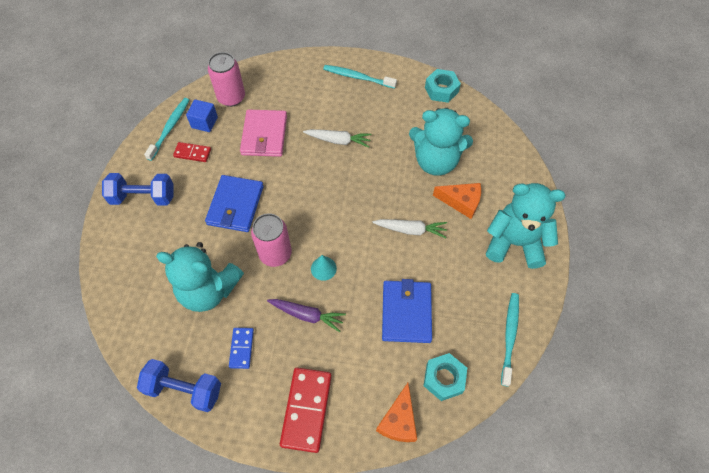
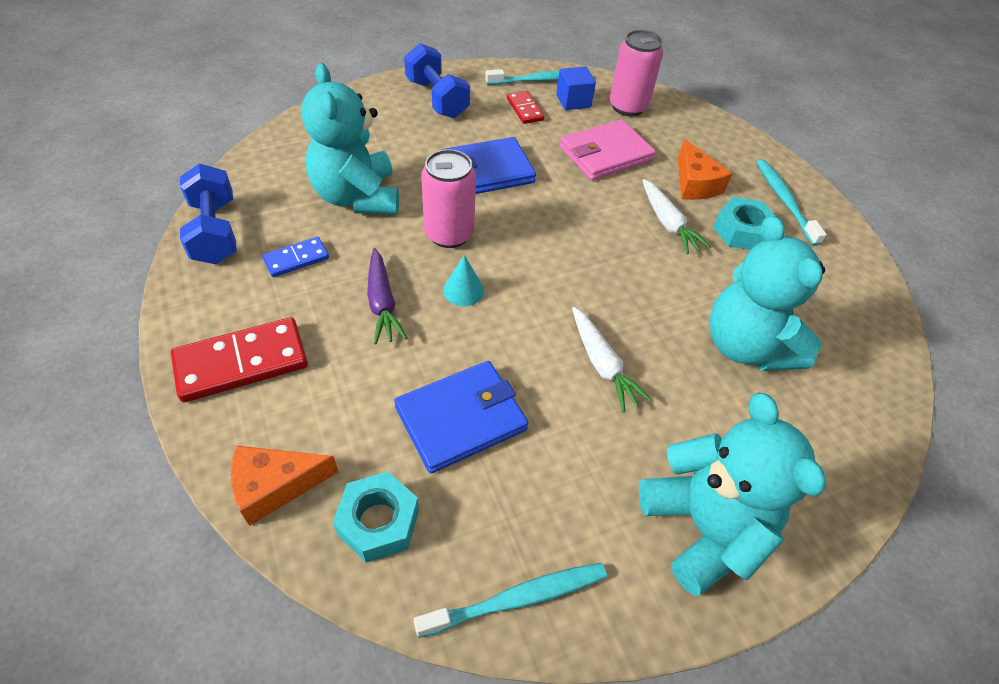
camera: 55 degrees right, 10 degrees down
turquoise nut [425,69,461,103] -> turquoise nut moved to [713,197,775,250]
orange cheese [433,183,481,219] -> orange cheese moved to [678,139,732,200]

